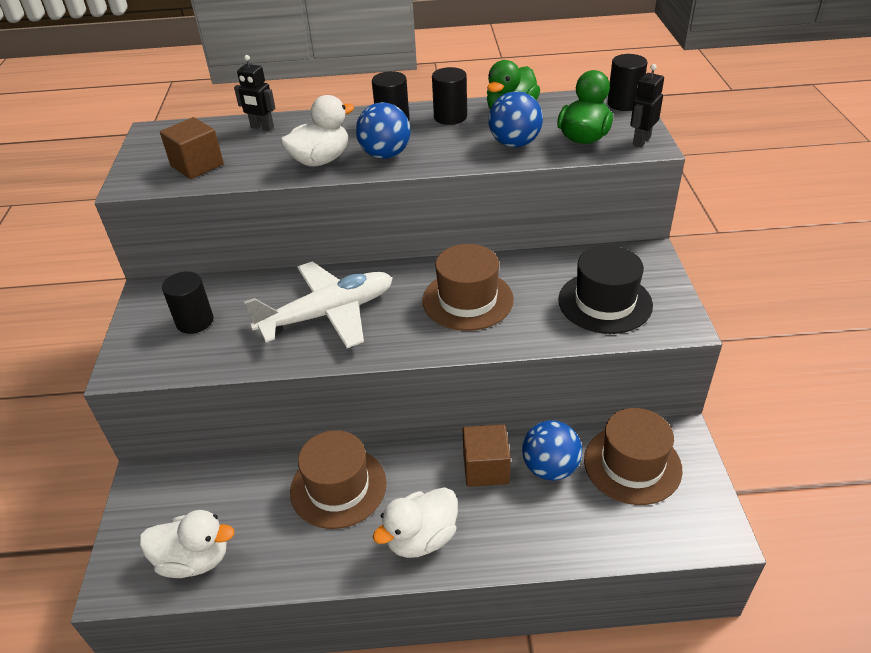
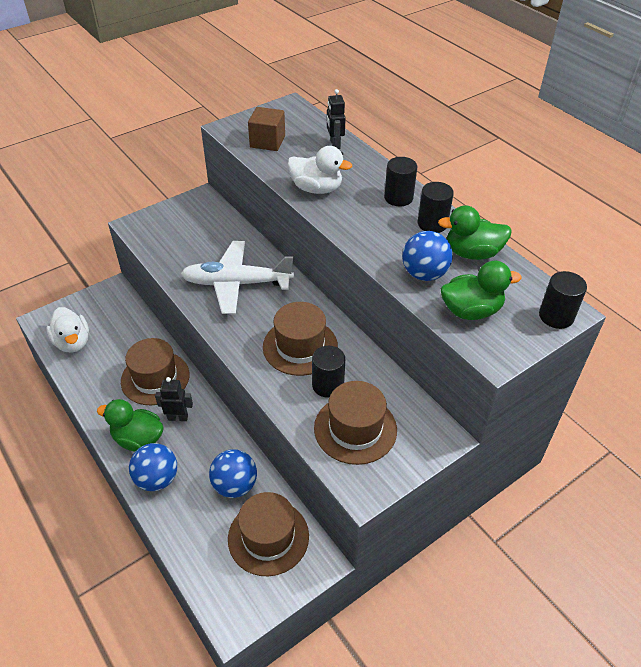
camera: 55 degrees right, 5 degrees up
black cylinder [162,271,214,334] -> black cylinder moved to [312,346,345,398]
white plane [244,261,393,348] -> white plane turned 150 degrees clockwise [181,241,294,314]
blue ball [356,102,411,159] -> blue ball moved to [129,443,177,491]
white duck [373,487,458,558] -> green duck [97,399,164,451]
brown cube [463,424,511,487] -> none
black hat [558,245,653,334] -> brown hat [314,381,397,465]
black robot [630,64,664,147] -> black robot moved to [155,377,193,421]

